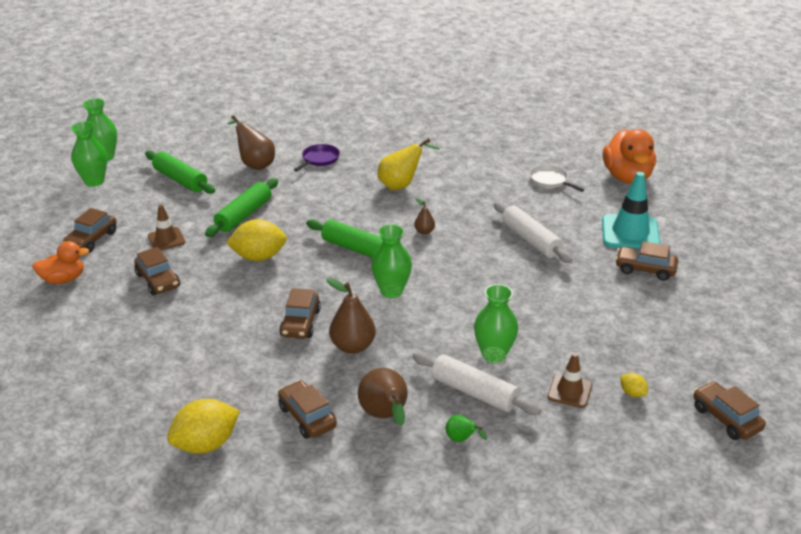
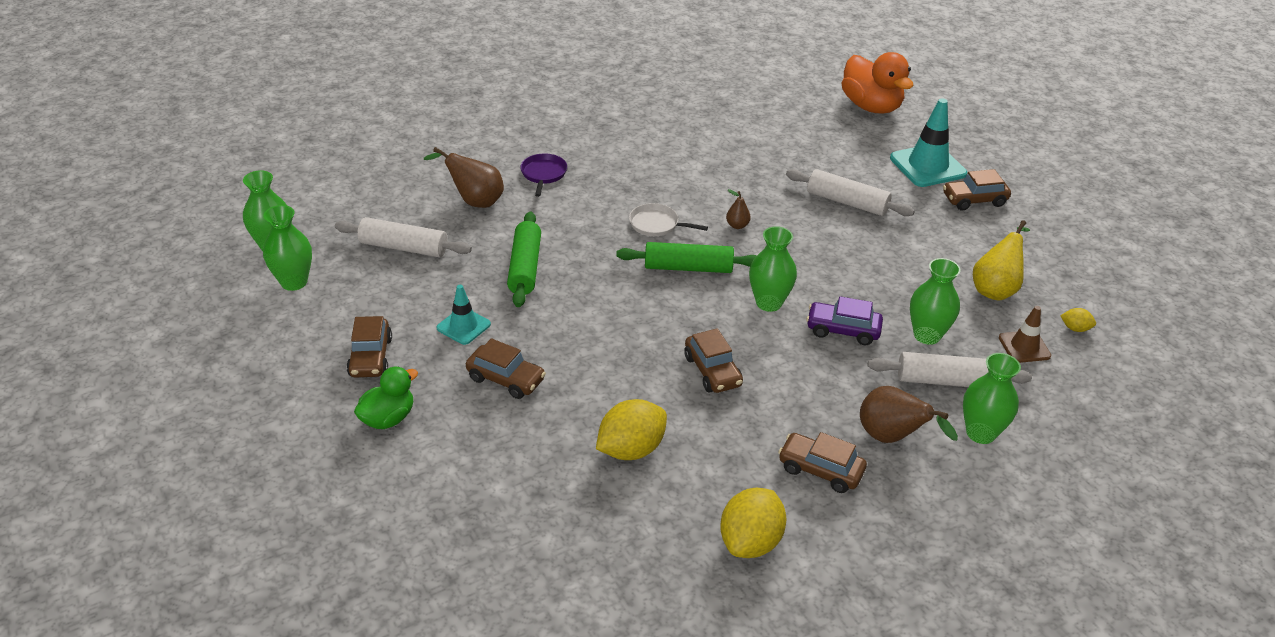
camera: 30 degrees left, 5 degrees up
orange duck [32,241,90,284] -> green duck [354,367,418,429]
green rolling pin [145,151,215,194] -> white rolling pin [335,217,472,257]
brown traffic cone [148,205,185,251] -> turquoise traffic cone [436,285,491,345]
yellow lemon [226,219,287,261] -> yellow lemon moved to [596,399,667,460]
brown pear [326,278,376,354] -> none
yellow pear [378,138,440,190] -> yellow pear moved to [973,220,1030,301]
green pear [446,415,487,442] -> green vase [963,353,1021,444]
white pan [529,165,584,192] -> white pan moved to [629,203,708,236]
brown car [694,381,766,440] -> none
none -> purple car [806,296,883,345]

